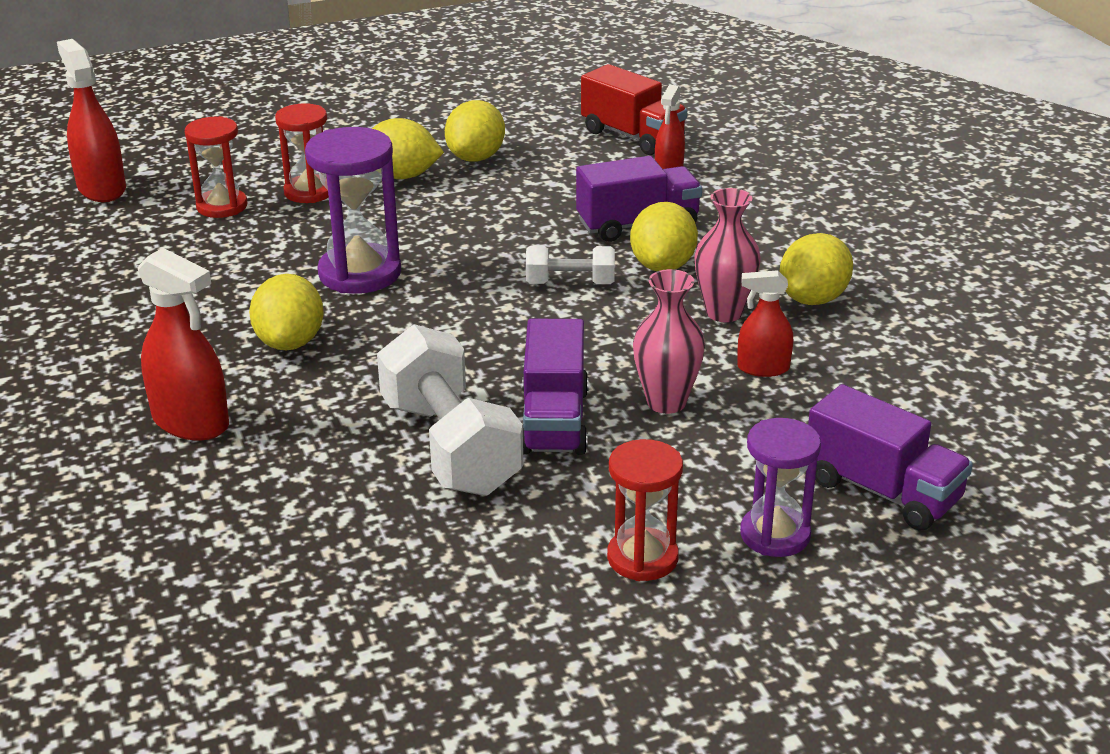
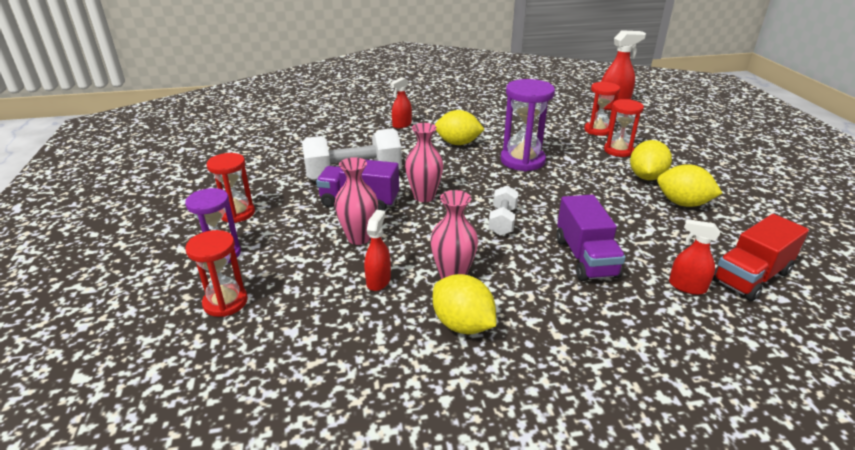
camera: 100 degrees right, 0 degrees up
red spray bottle [138,248,229,440] -> red spray bottle [390,77,412,129], size x0.61
yellow lemon [630,202,698,271] -> none
purple truck [808,384,973,531] -> red hourglass [185,230,248,317]
none -> pink vase [405,123,444,202]

